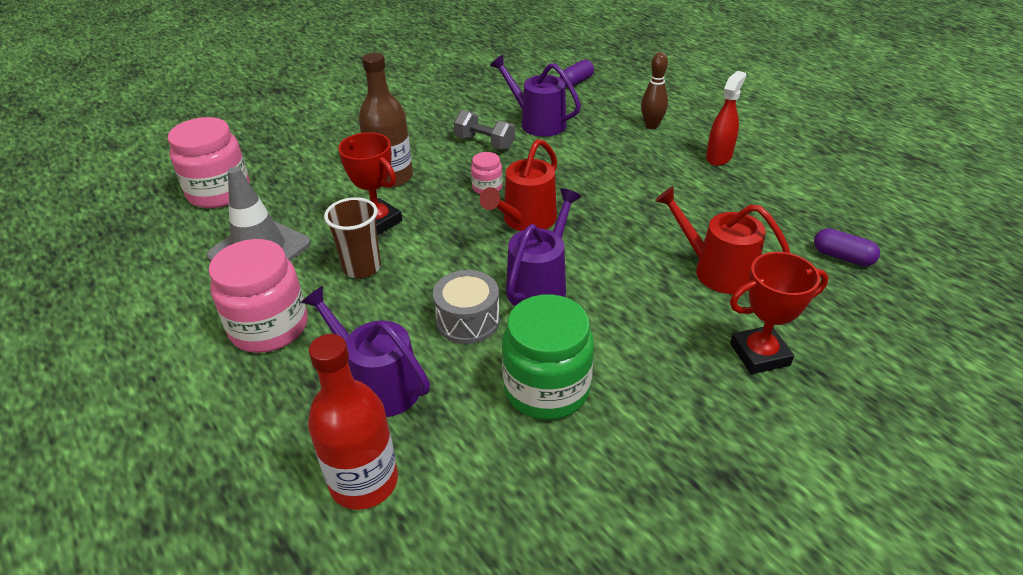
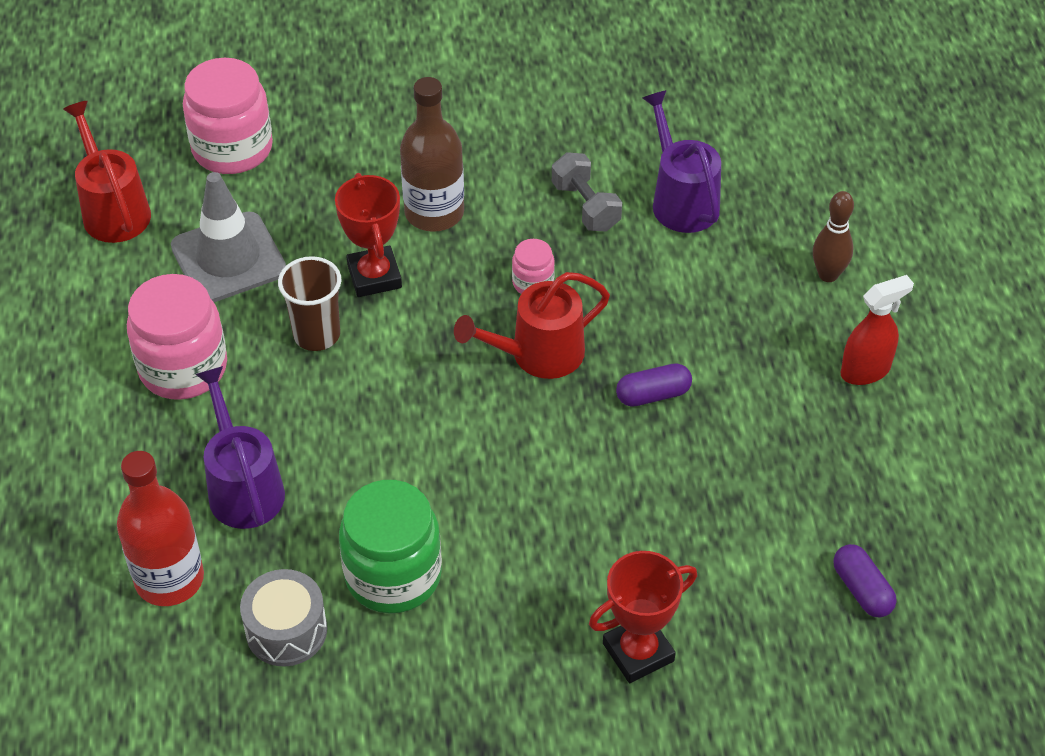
camera: 30 degrees right, 10 degrees up
grey drum [433,270,500,344] -> grey drum moved to [240,569,327,666]
purple watering can [506,188,582,306] -> none
purple capsule [559,60,594,88] -> purple capsule moved to [616,363,692,407]
red watering can [655,186,790,294] -> red watering can moved to [63,101,151,243]
red trophy [730,252,829,374] -> red trophy turned 45 degrees counterclockwise [589,551,697,683]

